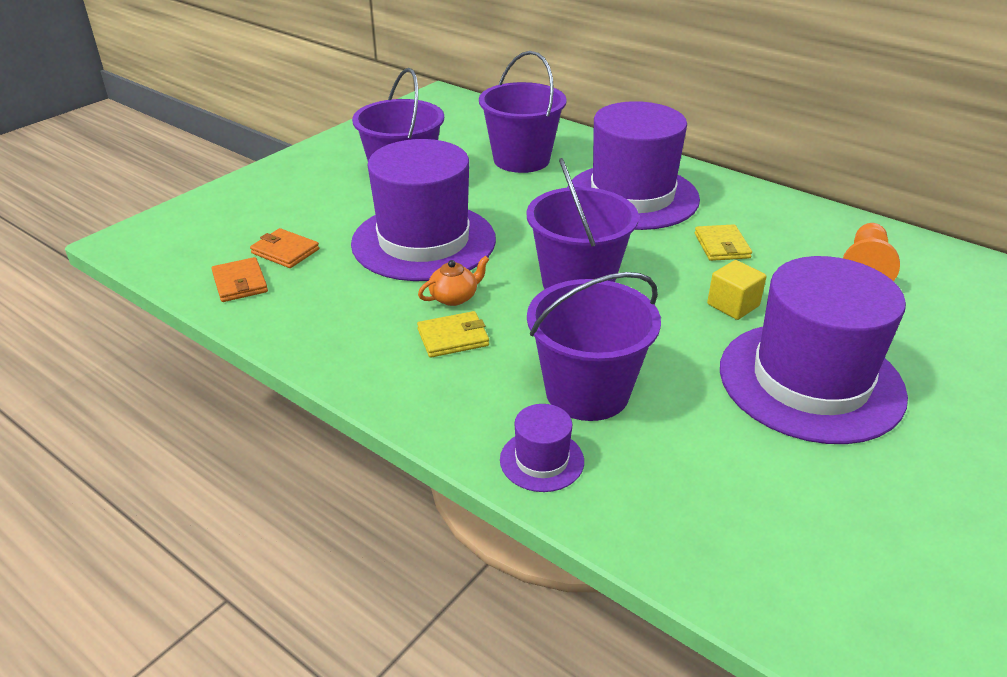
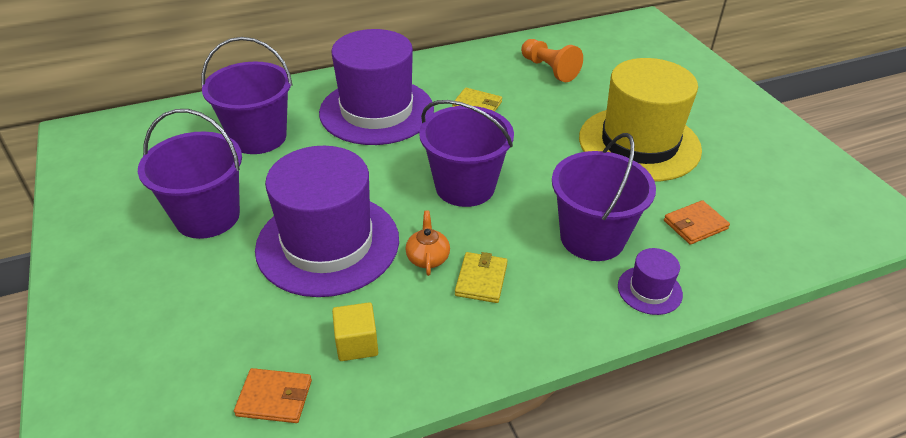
camera: 60 degrees left, 5 degrees up
orange wallet [250,228,319,268] -> orange wallet moved to [664,200,730,245]
yellow cube [707,260,766,320] -> yellow cube moved to [332,302,378,361]
purple hat [720,256,908,444] -> yellow hat [579,58,702,182]

